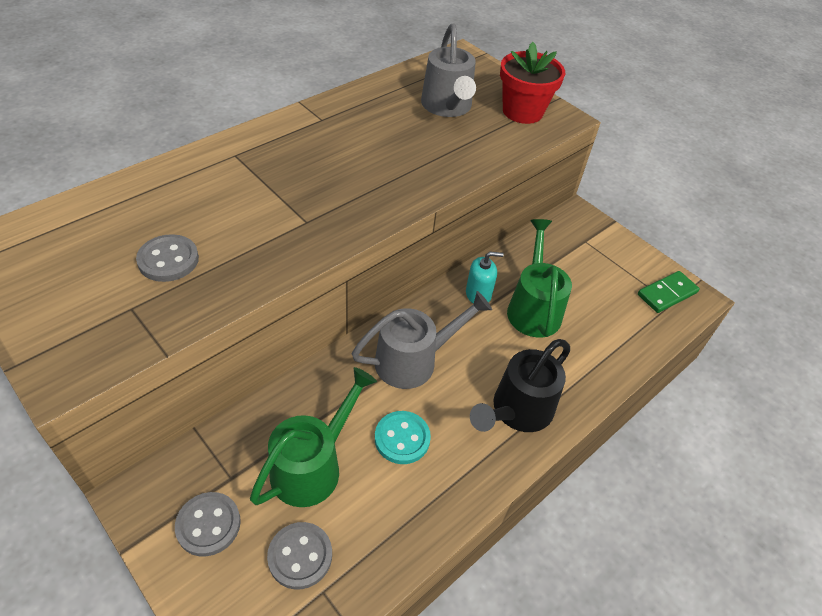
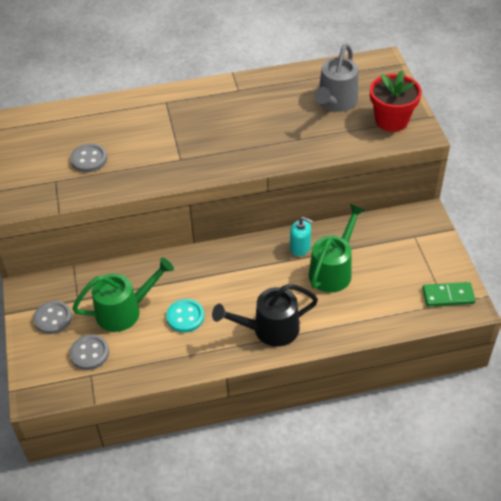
camera: 35 degrees right, 0 degrees up
grey watering can [352,291,492,389] -> none

